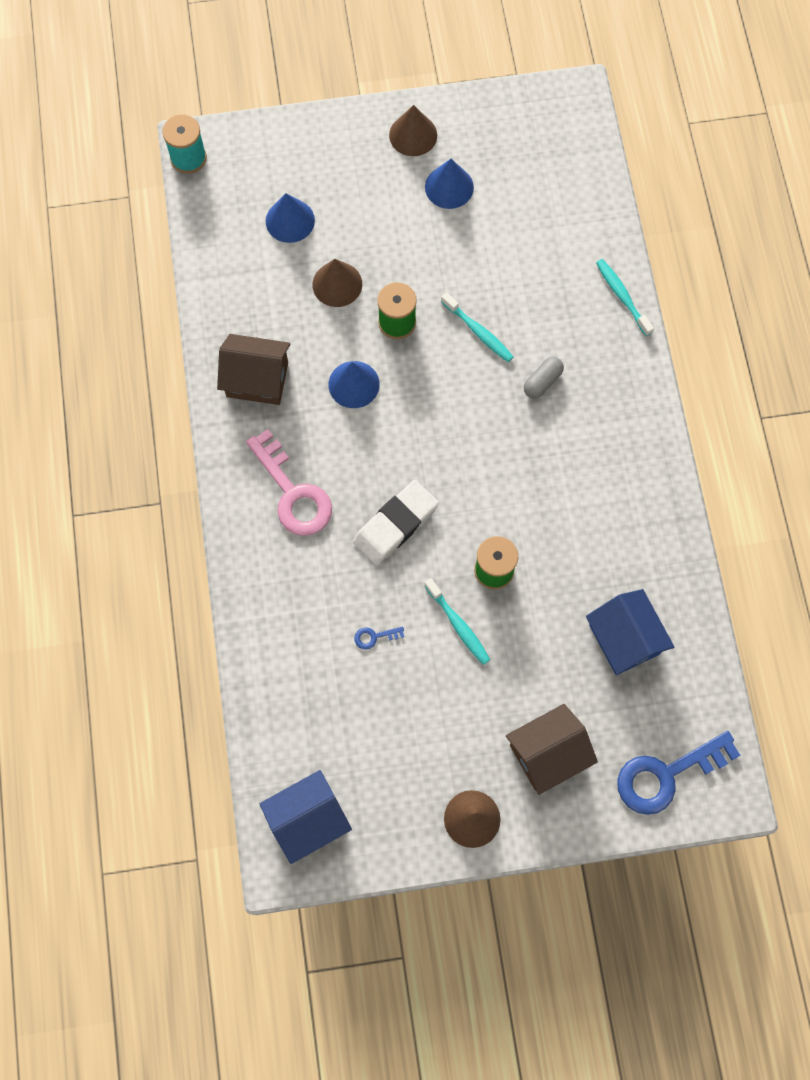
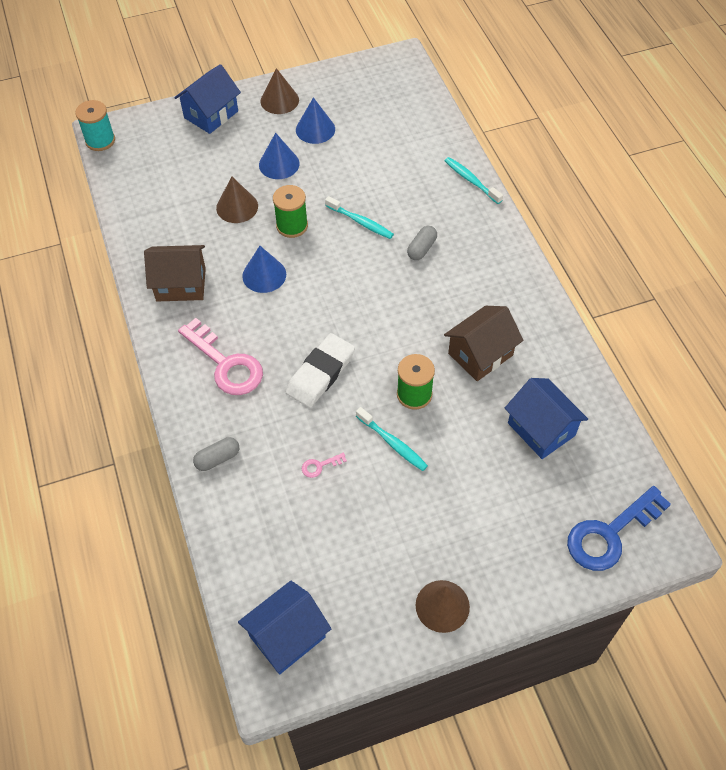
camera: 10 degrees left, 15 degrees down
blue cone [266,193,315,243] -> blue cone moved to [259,133,299,179]
blue key [354,626,404,650] -> pink key [302,453,347,478]
brown house [506,704,598,795] -> brown house moved to [444,306,523,381]
none -> blue house [174,64,241,134]
none -> grey capsule [193,437,239,471]

